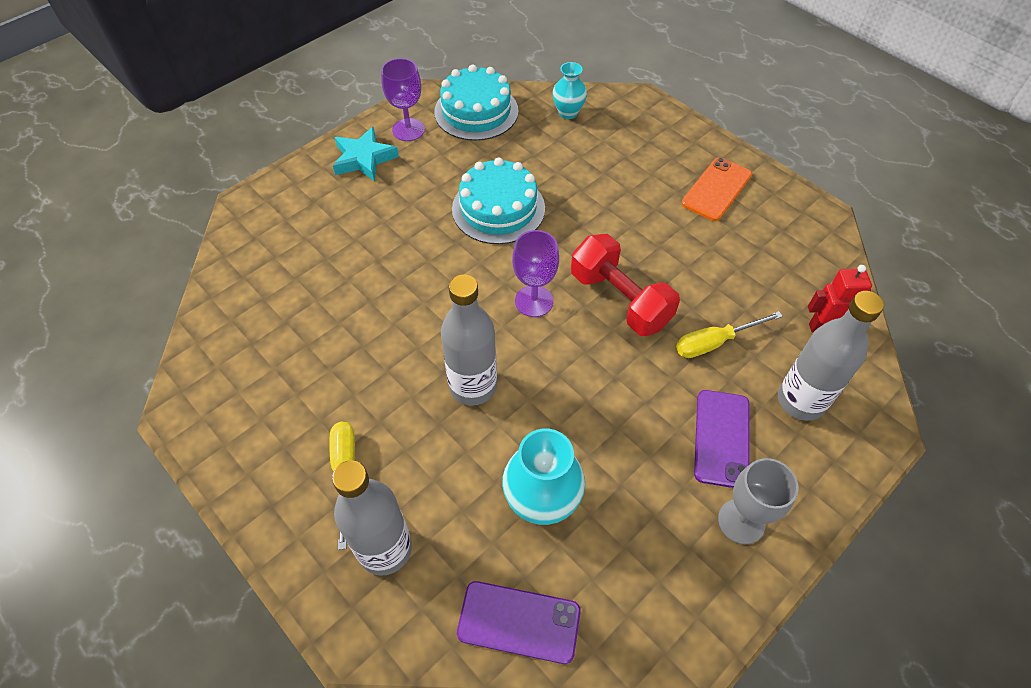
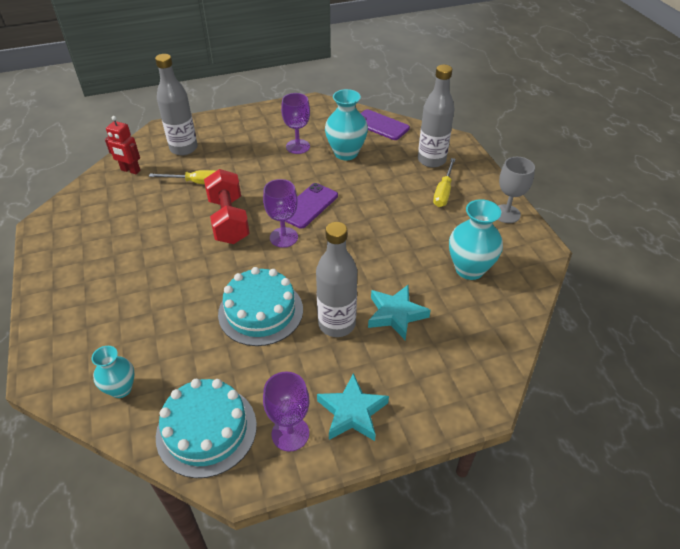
camera: 155 degrees left, 10 degrees down
grey bottle [441,275,497,406] -> grey bottle moved to [316,222,357,337]
orange phone [682,157,752,221] -> none
purple phone [694,390,750,488] -> purple phone moved to [285,183,338,229]
grey goblet [718,458,799,545] -> grey goblet moved to [497,157,535,223]
none -> purple goblet [281,93,310,154]
none -> turquoise star [368,285,431,340]
none -> turquoise vase [449,199,503,280]

